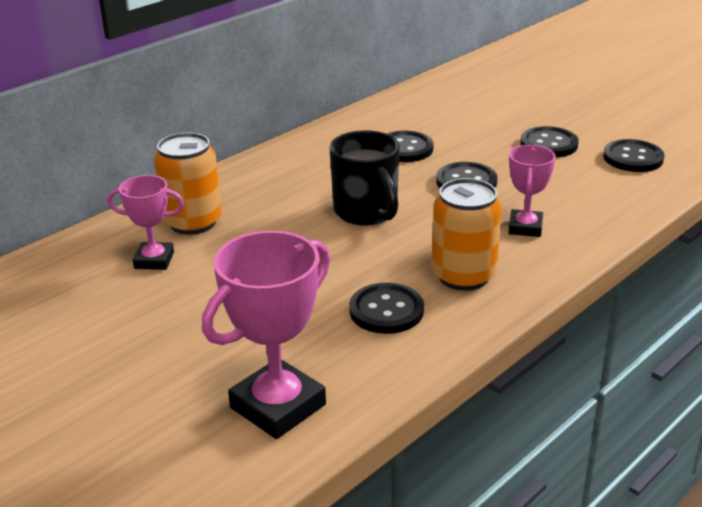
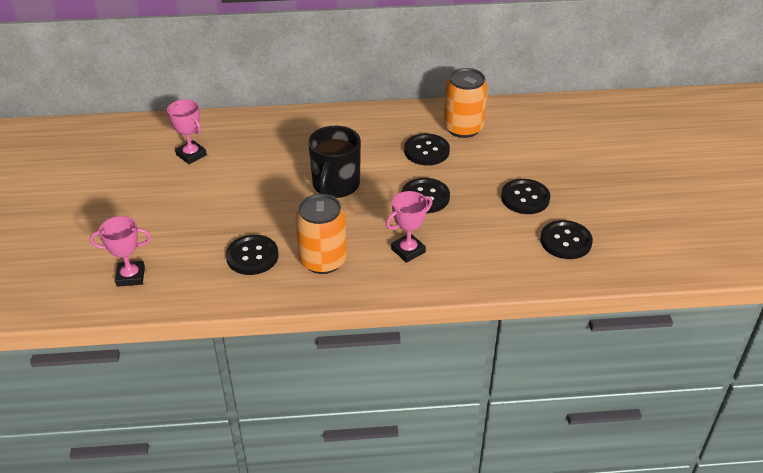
camera: 40 degrees right, 10 degrees up
orange can [154,132,222,235] -> orange can moved to [444,68,488,138]
pink trophy [202,231,330,439] -> pink trophy [90,216,151,287], size x0.59

